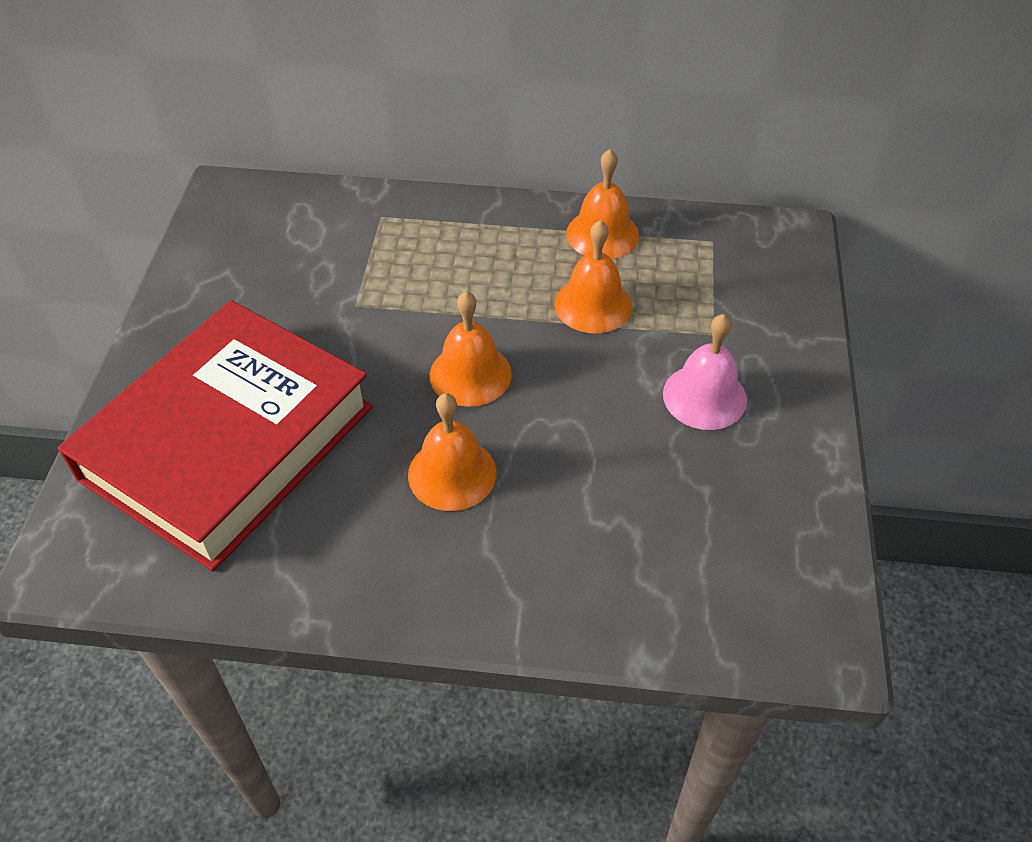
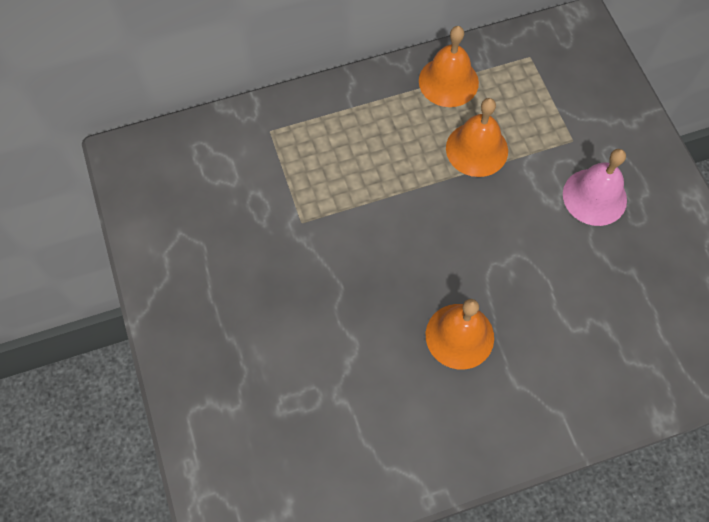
camera: 25 degrees left, 15 degrees up
red book [58,300,373,571] -> none
orange bell [430,291,512,407] -> none

